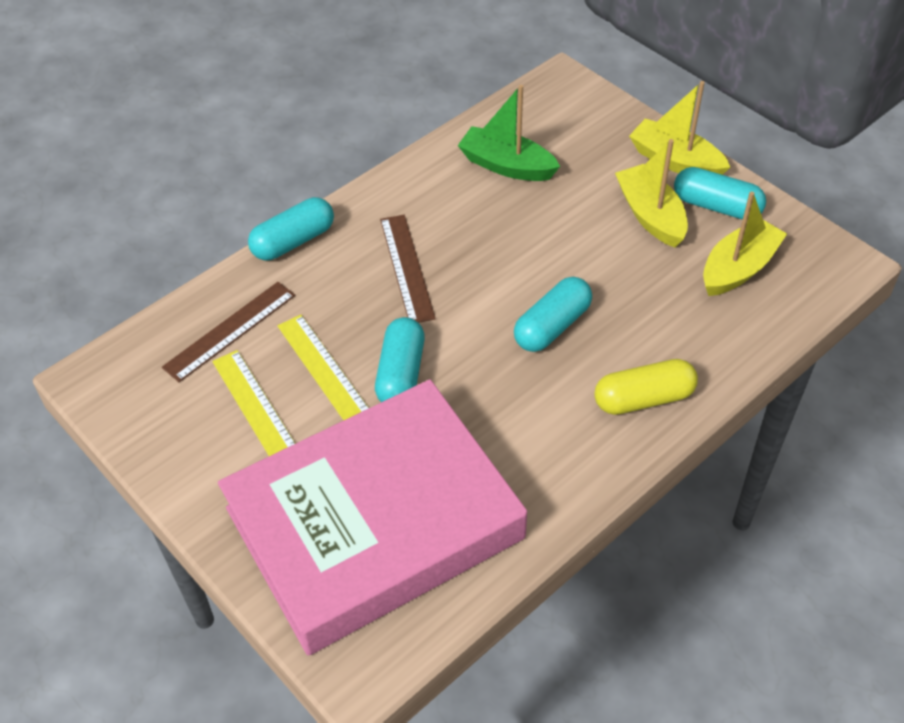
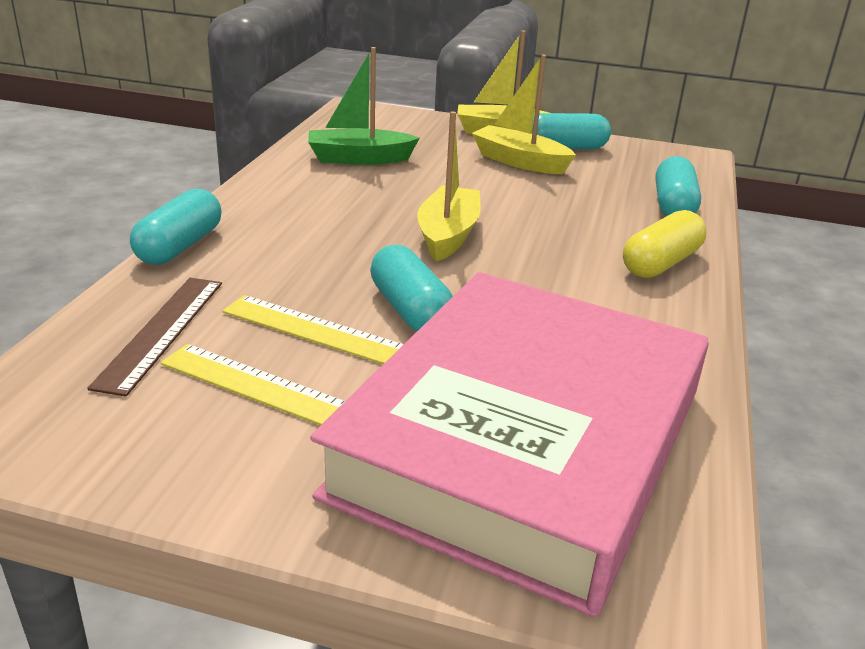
camera: 35 degrees left, 20 degrees down
brown ruler [380,215,436,323] -> none
turquoise capsule [514,277,592,352] -> turquoise capsule moved to [656,156,701,216]
yellow boat [703,191,787,296] -> yellow boat moved to [417,111,481,262]

